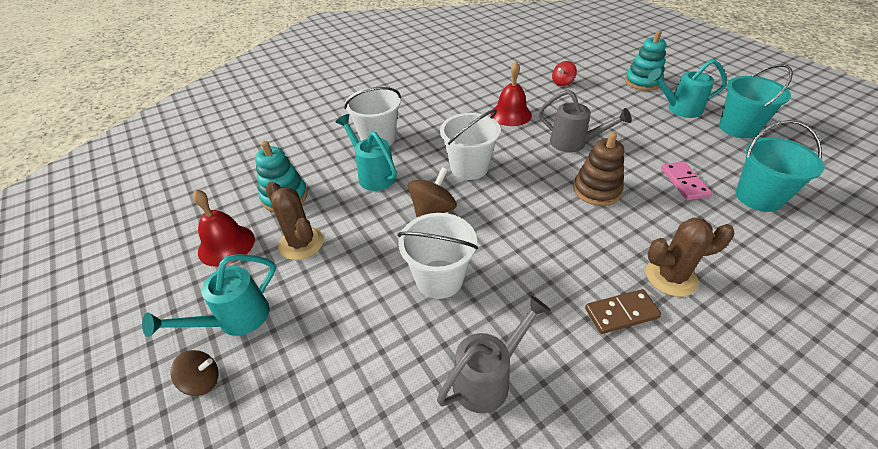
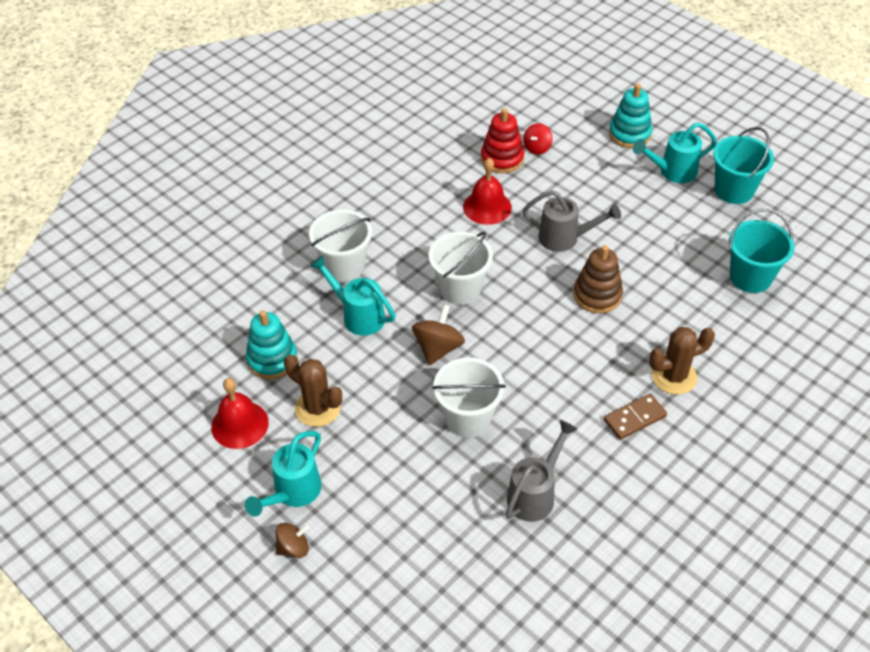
camera: 15 degrees left, 5 degrees up
pink domino [661,162,712,200] -> none
none -> red stacking toy [481,108,524,173]

